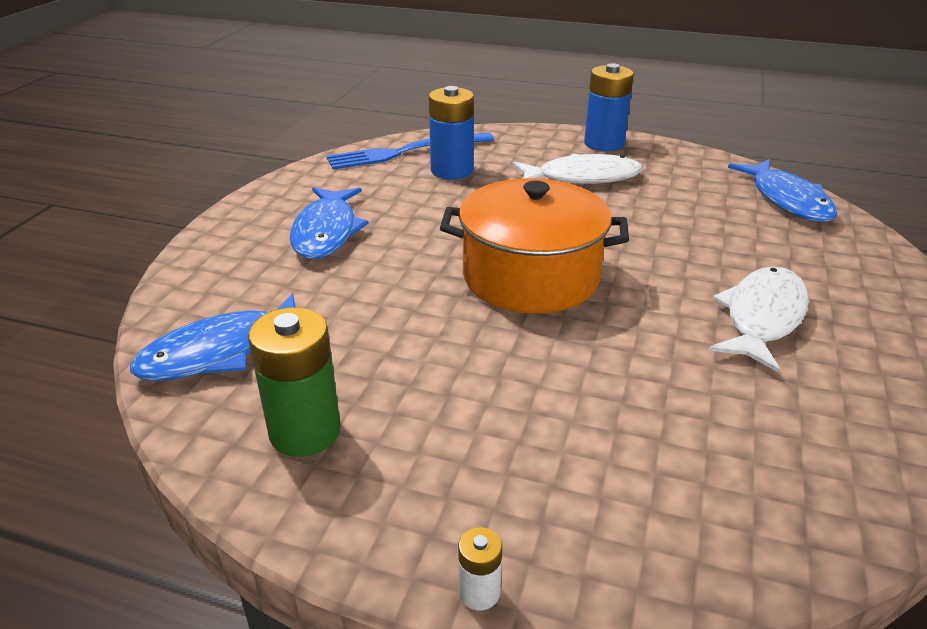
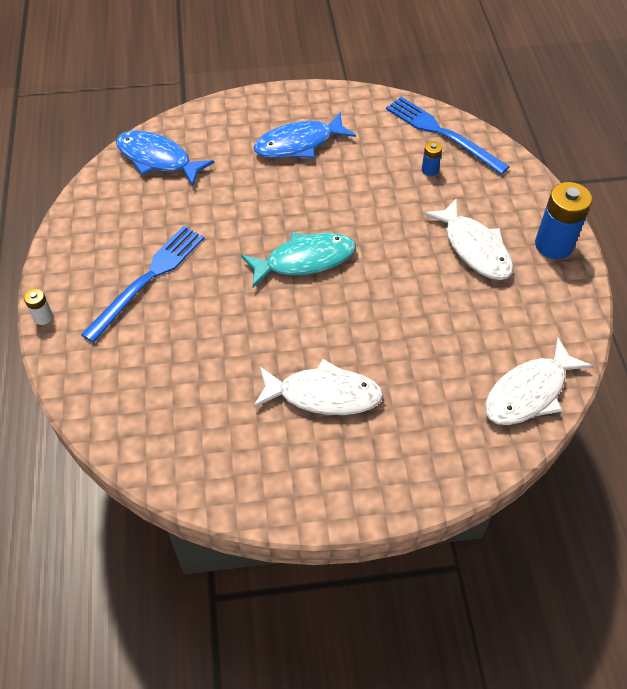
camera: 65 degrees right, 20 degrees up
green battery [248,307,341,457] -> none
blue battery [429,86,474,180] -> blue battery [422,141,442,176], size x0.47
orange pot [440,178,629,313] -> turquoise fish [241,232,356,288]
blue fish [728,159,837,222] -> white fish [485,337,593,425]
none -> blue fork [81,226,204,343]

